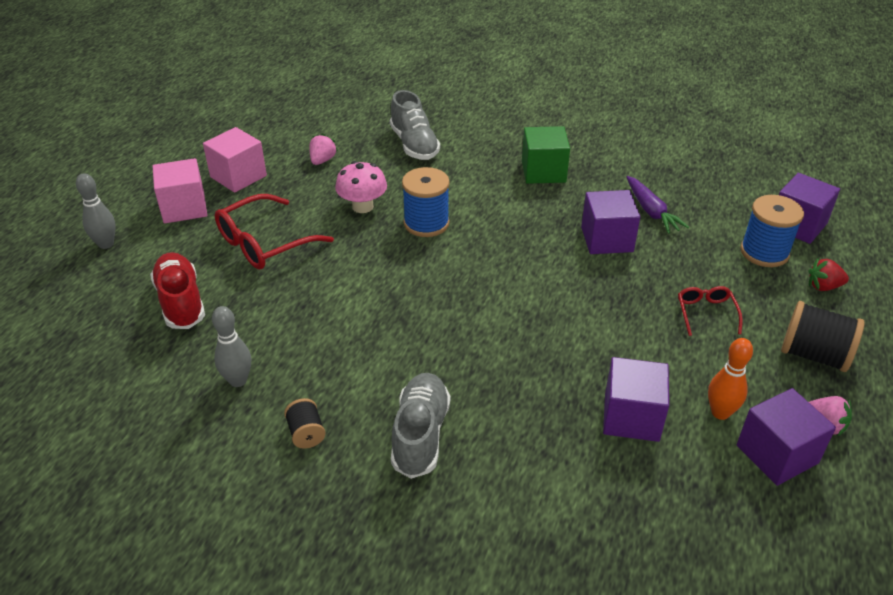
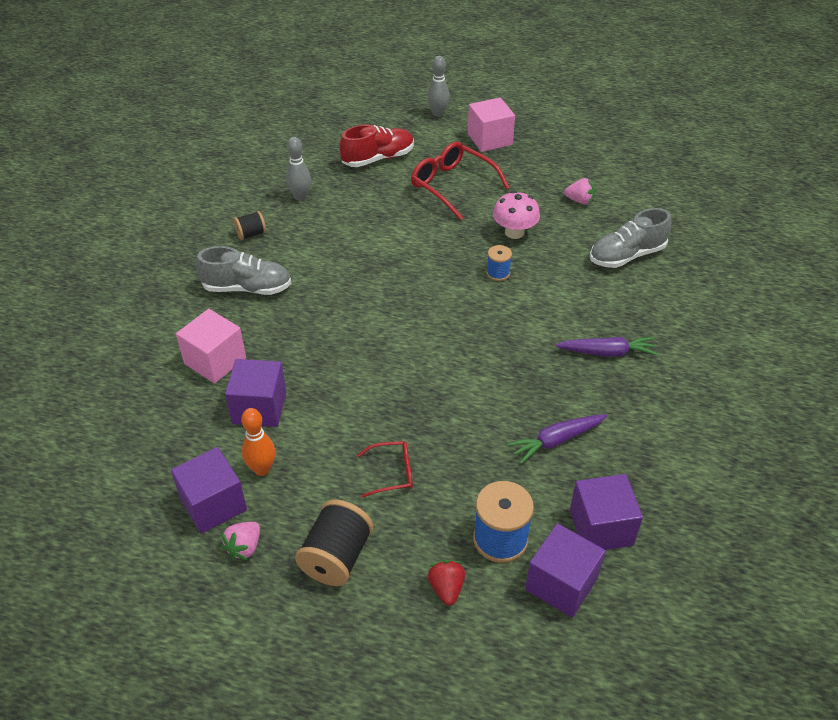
camera: 85 degrees right, 5 degrees up
pink cube [203,127,267,193] -> pink cube moved to [176,309,246,384]
blue spool [402,167,450,237] -> blue spool [486,245,512,281], size x0.56
green cube [522,126,570,184] -> purple carrot [555,337,658,357]
purple cube [581,190,640,254] -> purple cube moved to [570,474,643,550]

